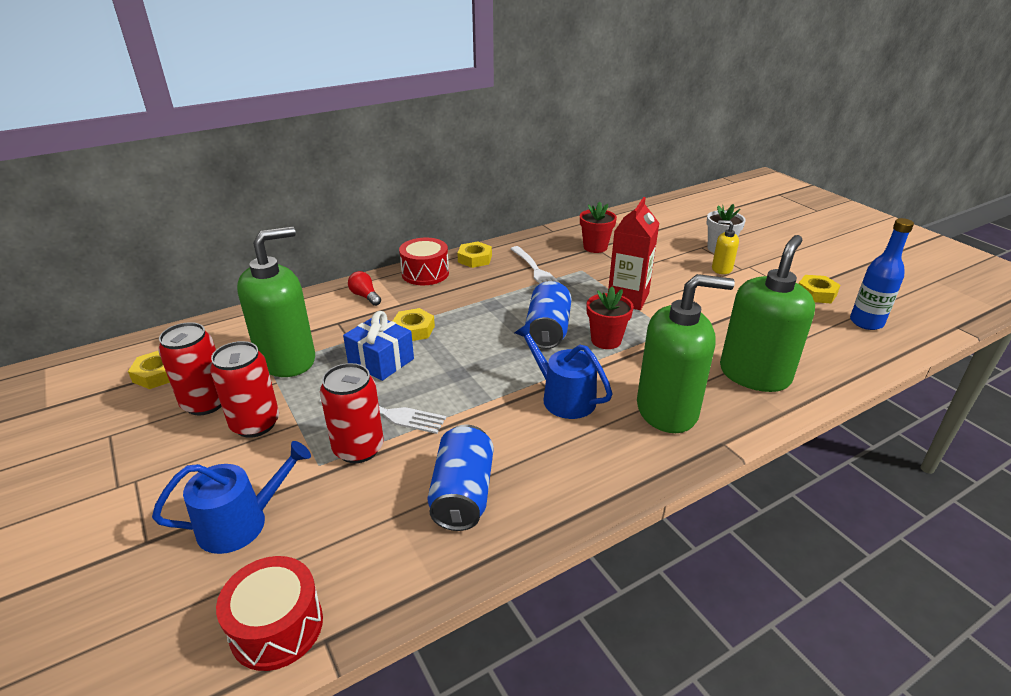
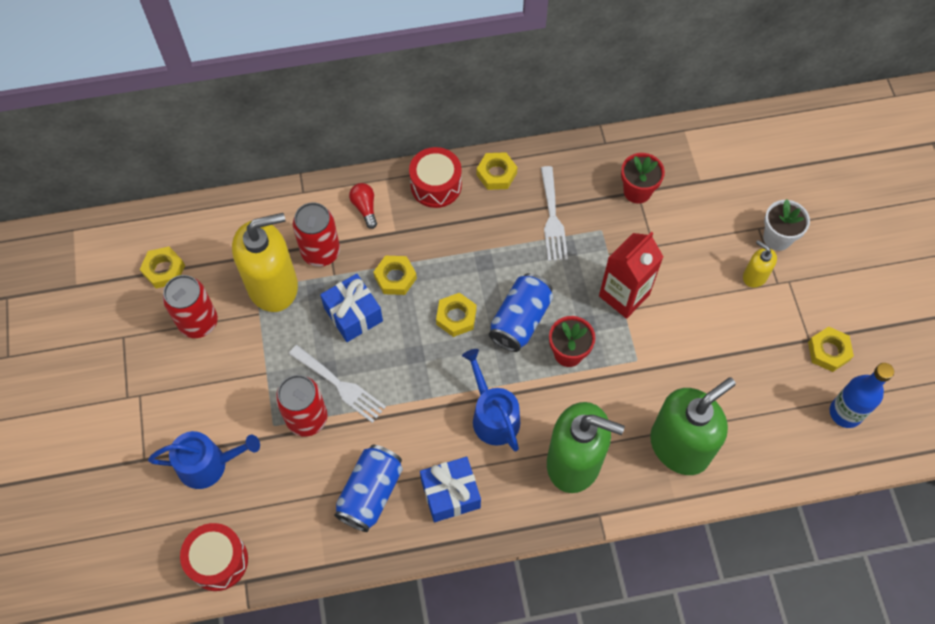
camera: 20 degrees right, 30 degrees up
red can [210,341,279,438] -> red can moved to [293,202,340,267]
green soap dispenser [237,227,315,377] -> yellow soap dispenser [232,213,298,312]
none -> blue gift [420,457,481,522]
none -> yellow nut [436,293,477,337]

